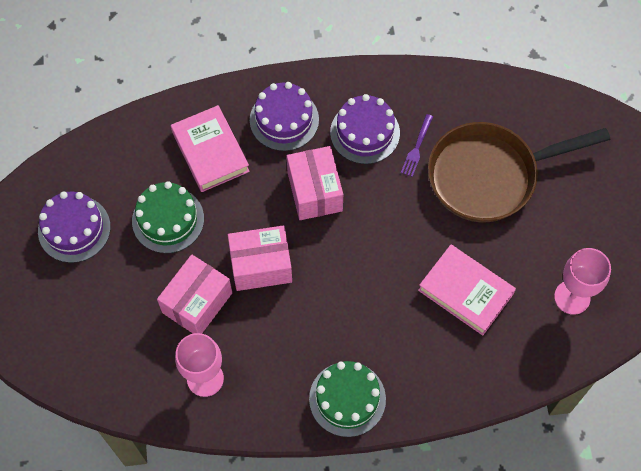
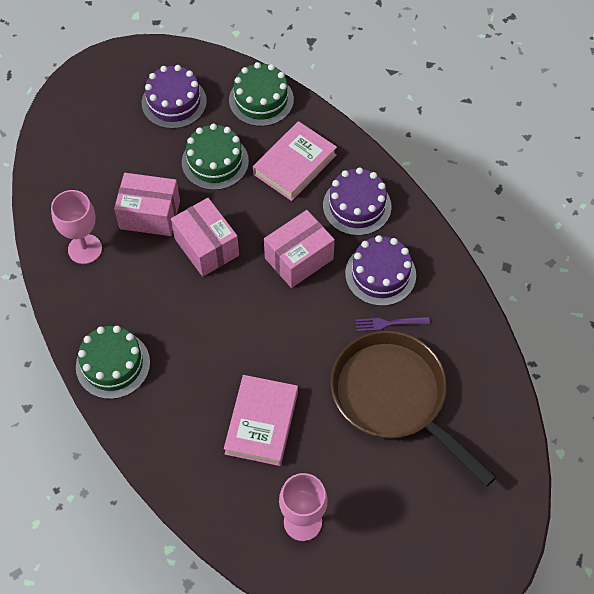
camera: 65 degrees right, 5 degrees down
none -> green cake [229,62,294,126]

